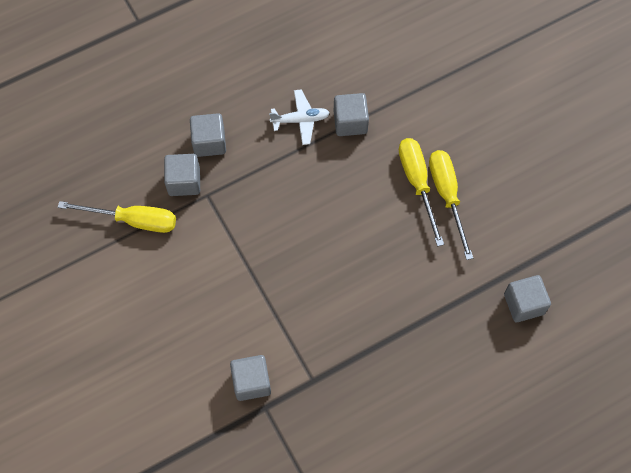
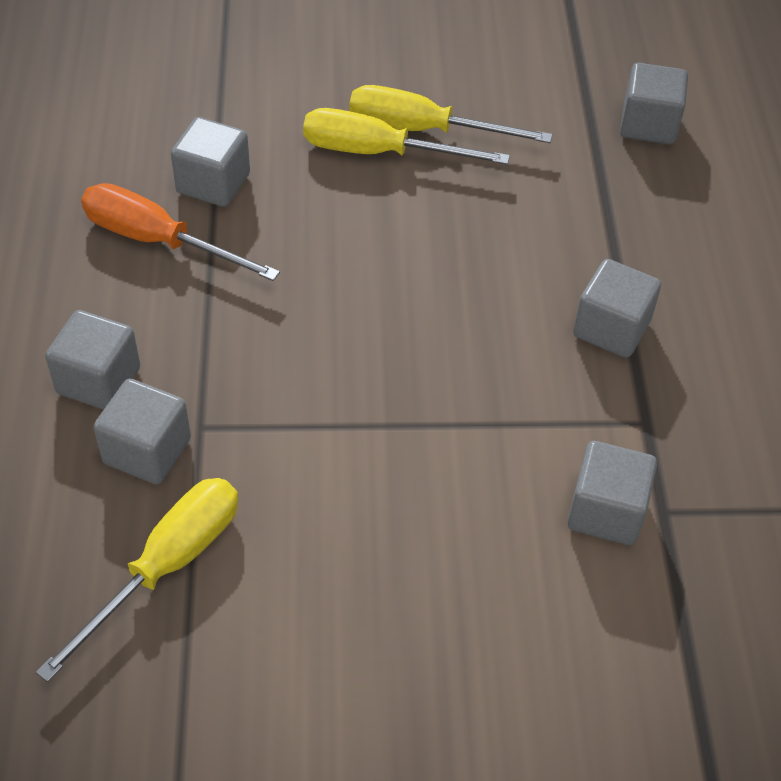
camera: 65 degrees left, 15 degrees down
white plane [269,89,330,145] -> orange screwdriver [81,183,280,281]
none -> grey cube [573,259,661,358]

